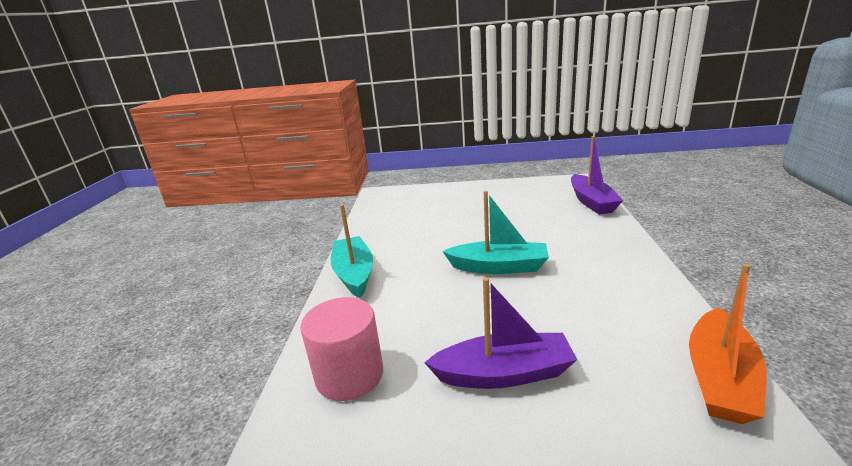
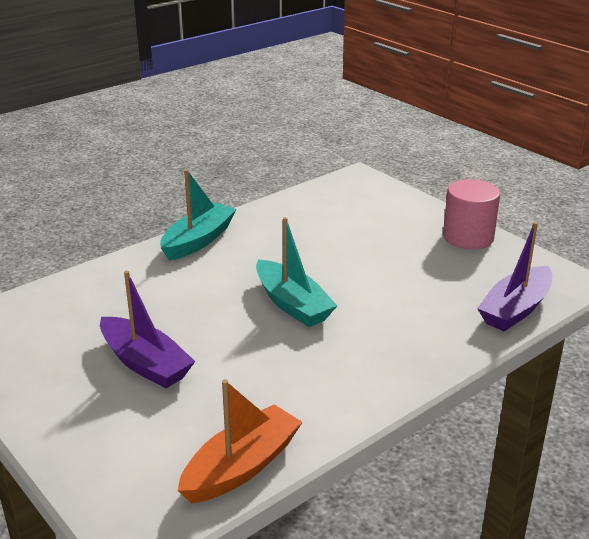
camera: 45 degrees right, 5 degrees up
pink cylinder [300,297,383,401] -> pink cylinder moved to [443,179,500,250]
orange boat [689,264,767,424] -> orange boat turned 150 degrees clockwise [178,379,303,503]

